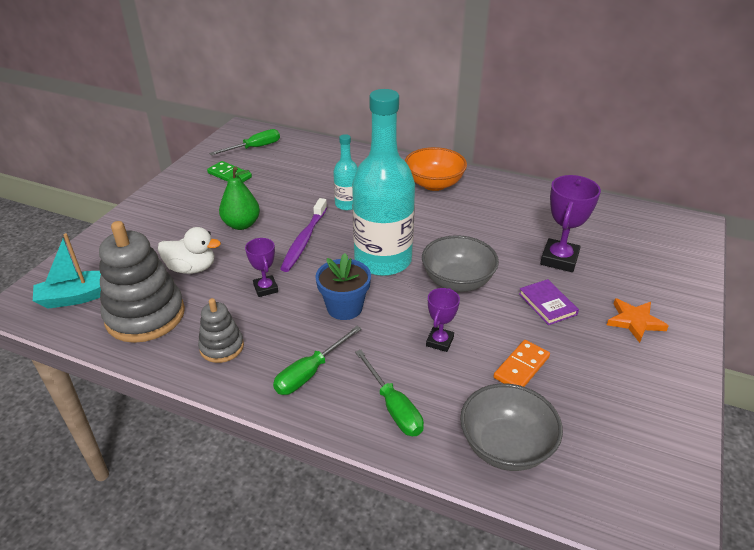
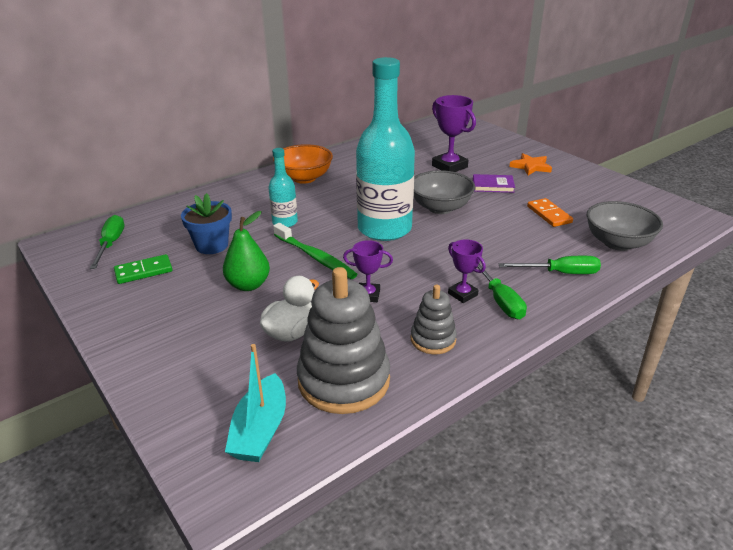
camera: 60 degrees left, 5 degrees down
purple toothbrush [280,198,327,272] -> green toothbrush [273,223,357,279]
blue flower pot [315,253,371,320] -> blue flower pot moved to [181,193,232,254]
purple trophy [426,288,460,352] -> purple trophy moved to [448,239,486,303]

